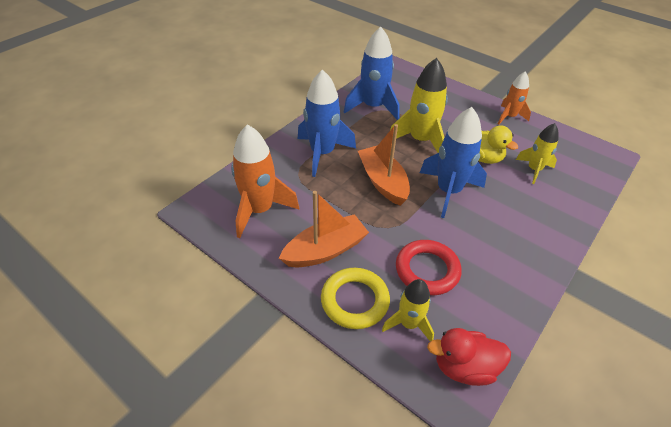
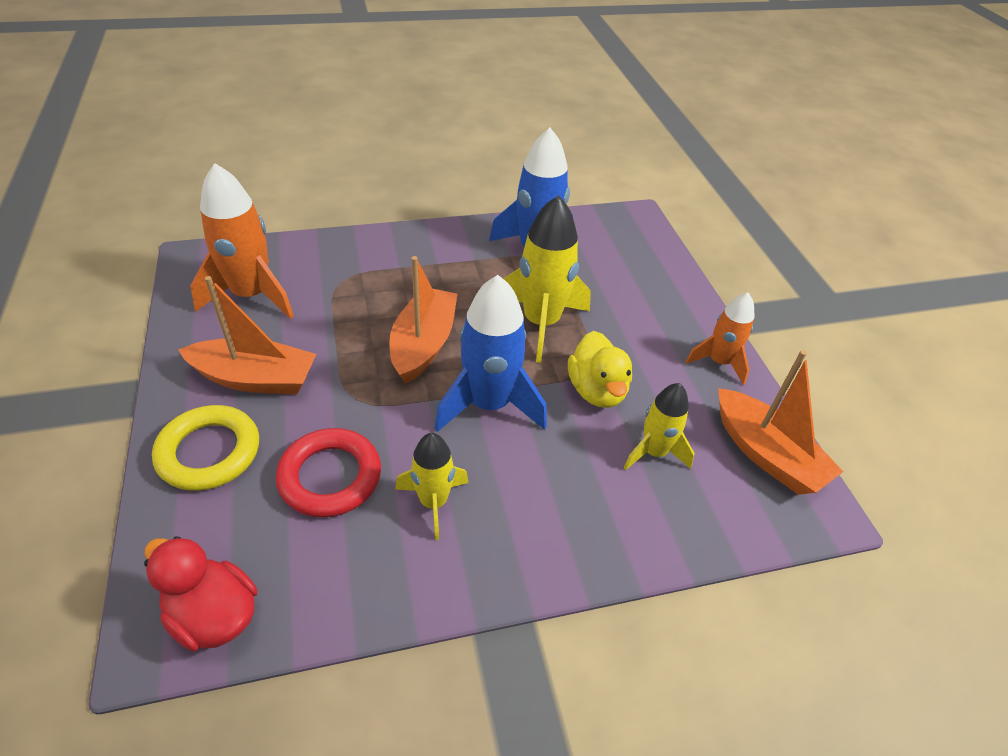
camera: 35 degrees right, 0 degrees up
blue rocket [298,69,356,177] -> none
yellow rocket [382,279,434,341] -> yellow rocket moved to [395,433,469,540]
none -> orange boat [718,350,844,495]

